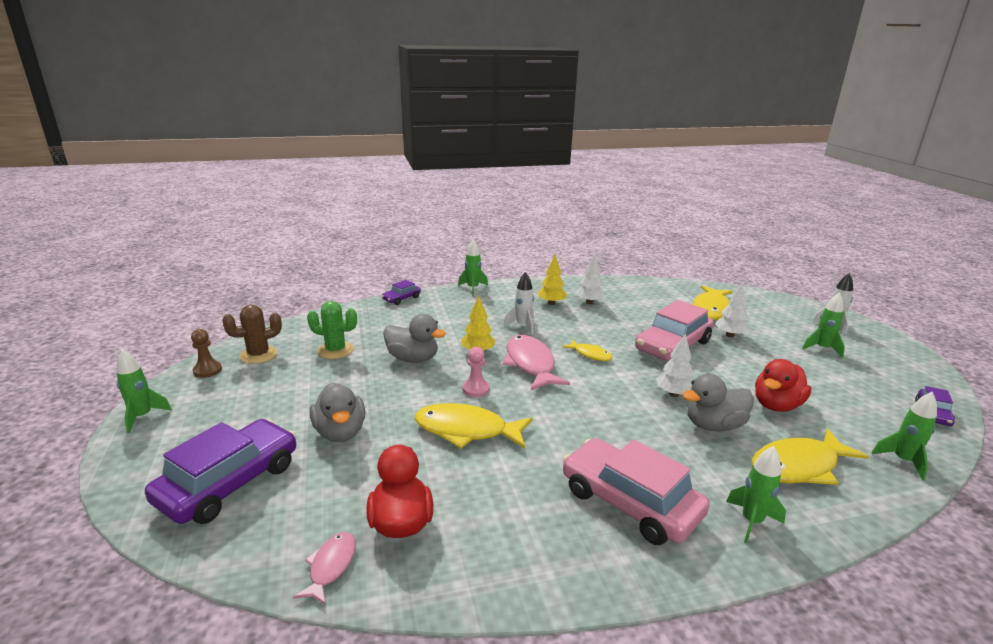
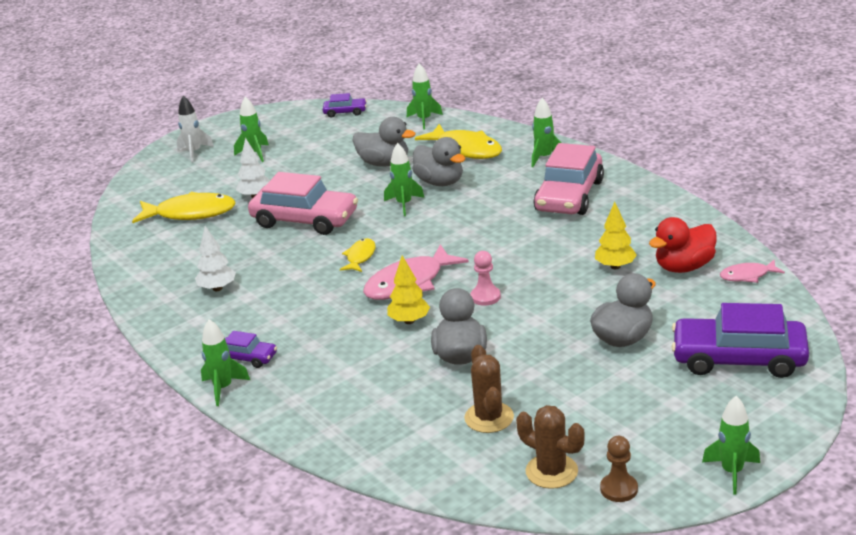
camera: 110 degrees left, 5 degrees up
green cactus [307,301,357,359] -> brown cactus [464,345,514,433]
purple car [382,280,421,305] -> purple car moved to [225,331,277,368]
yellow fish [415,403,532,449] -> none
white rocket [503,272,534,335] -> none
yellow tree [538,255,567,305] -> yellow tree moved to [595,202,637,269]
white tree [656,334,694,397] -> green rocket [384,143,424,216]
red duck [755,359,812,412] -> grey duck [352,117,416,167]

